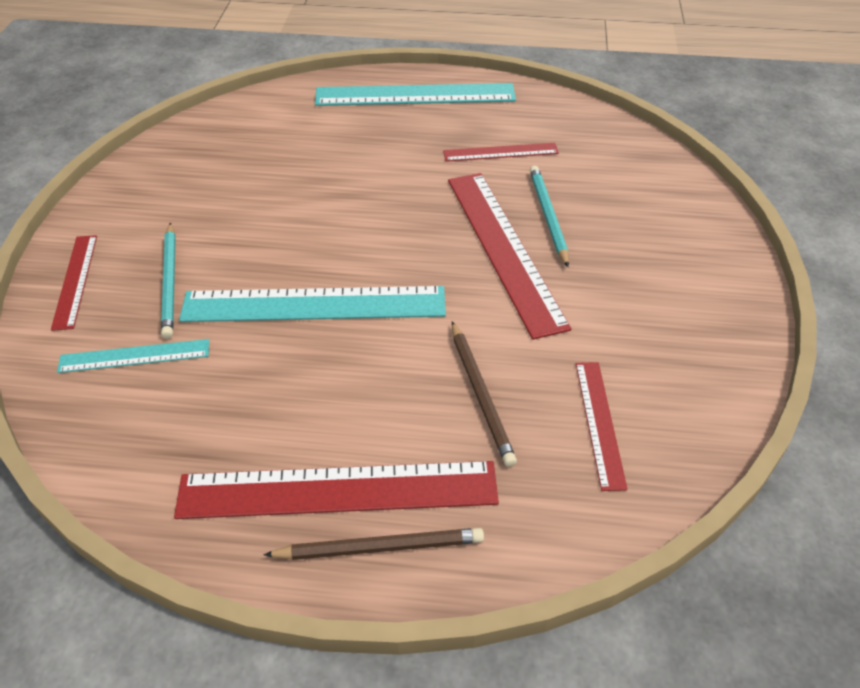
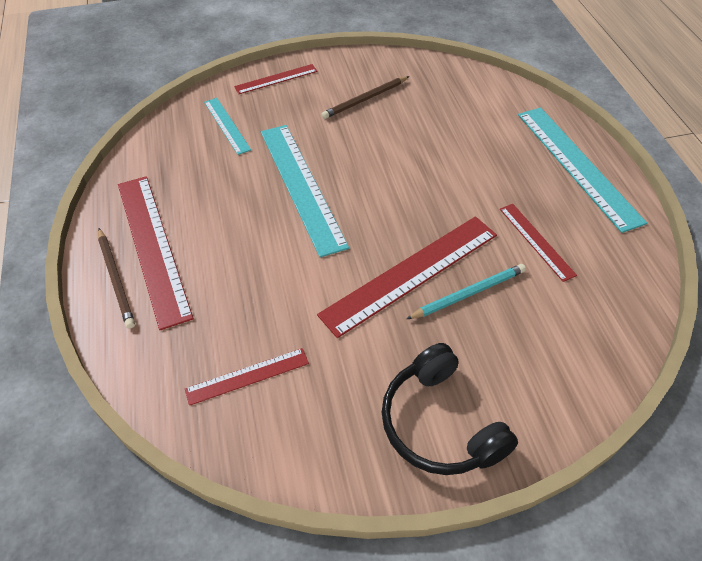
camera: 70 degrees right, 5 degrees up
turquoise pencil [161,222,176,339] -> none
brown pencil [452,321,517,467] -> brown pencil moved to [322,76,410,119]
none -> black headphones [382,343,518,475]

